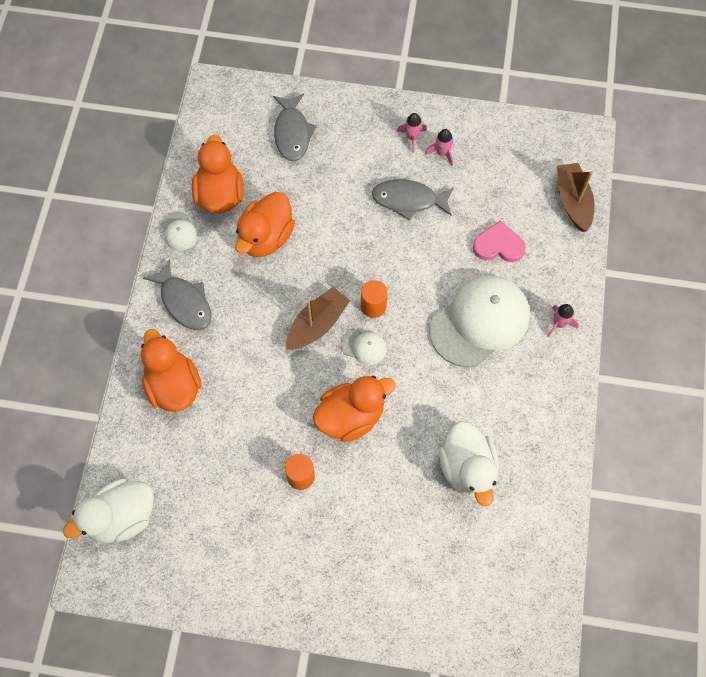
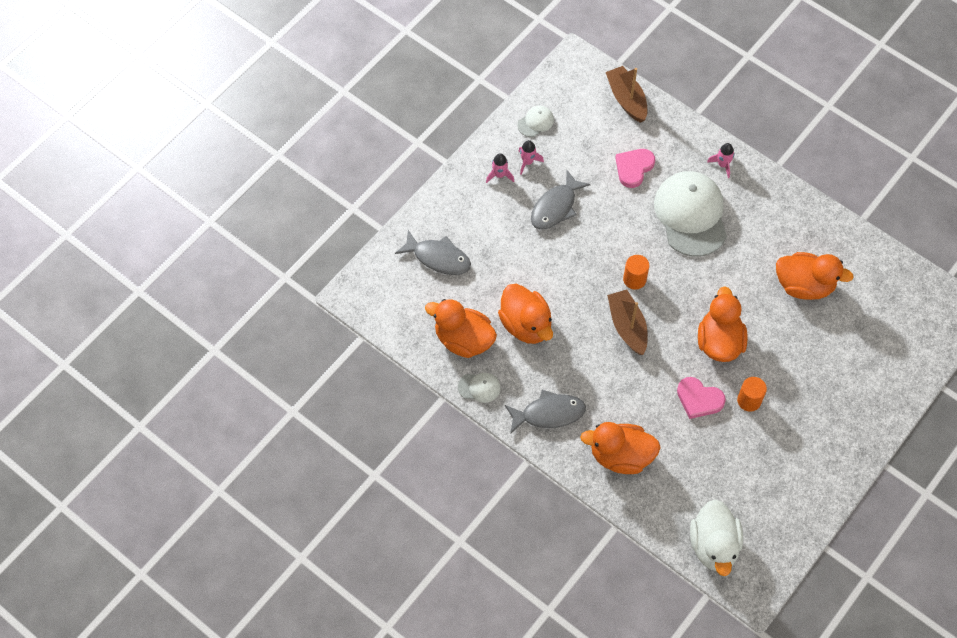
camera: 60 degrees left, 5 degrees down
white cap [341,329,387,365] -> white cap moved to [517,106,554,137]
white duck [439,421,499,507] -> orange duck [776,252,854,300]
brown boat [557,163,595,232] -> brown boat turned 45 degrees clockwise [606,66,647,123]
none -> pink heart [677,377,726,419]

